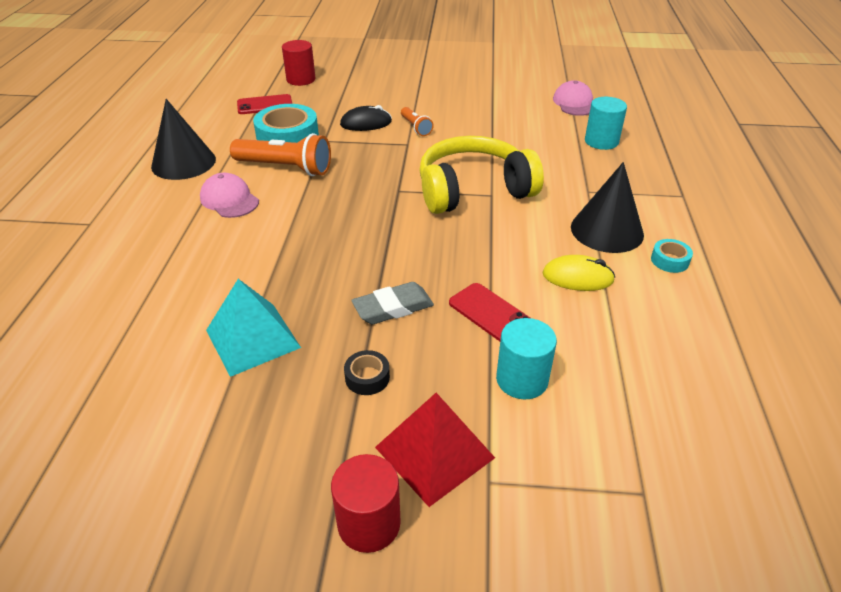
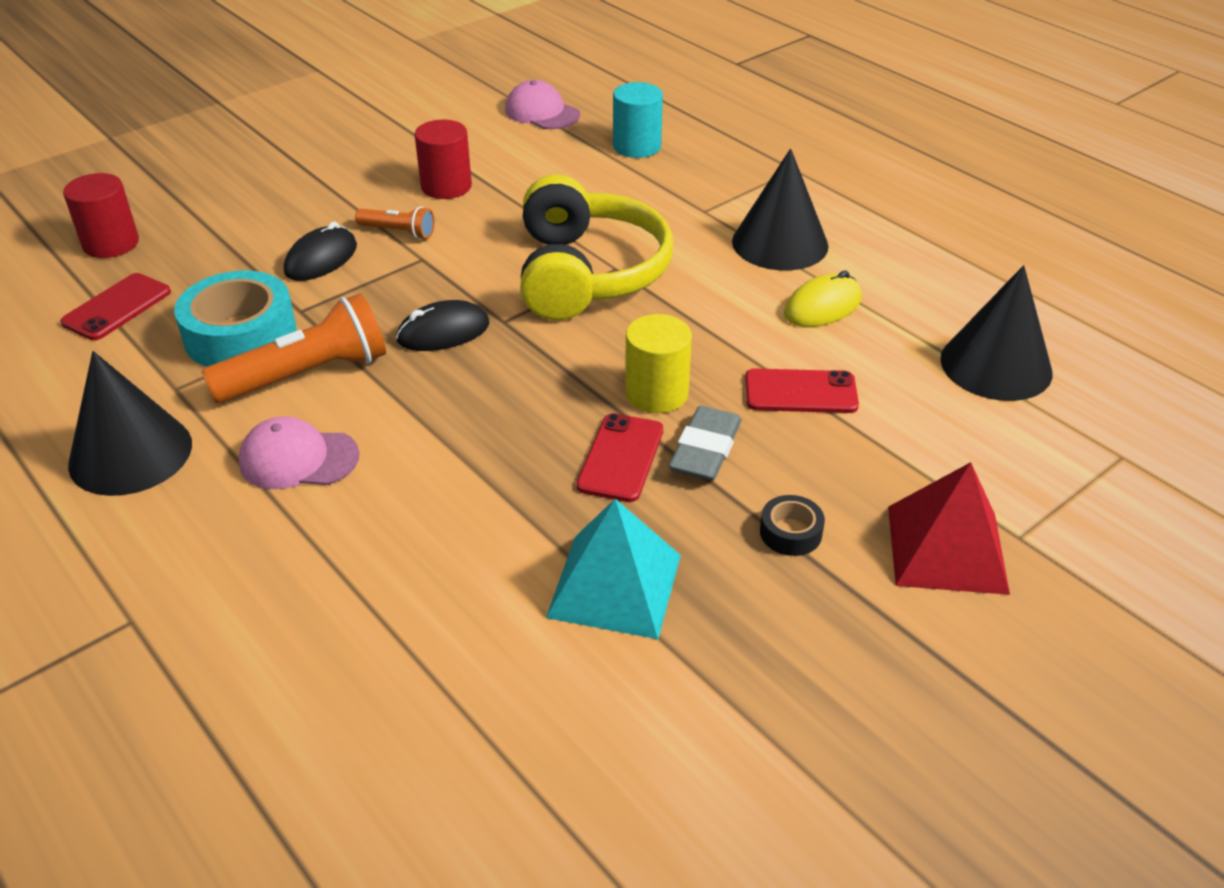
camera: 45 degrees left, 0 degrees up
red cylinder [331,454,401,553] -> red cylinder moved to [414,120,472,199]
yellow headphones [419,136,544,214] -> yellow headphones turned 150 degrees clockwise [520,174,673,320]
turquoise cylinder [496,318,557,399] -> none
turquoise tape [651,239,693,273] -> none
none -> black mouse [396,300,489,351]
none -> red phone [576,413,663,502]
none -> yellow cylinder [625,314,692,413]
none -> black cone [940,265,1052,401]

